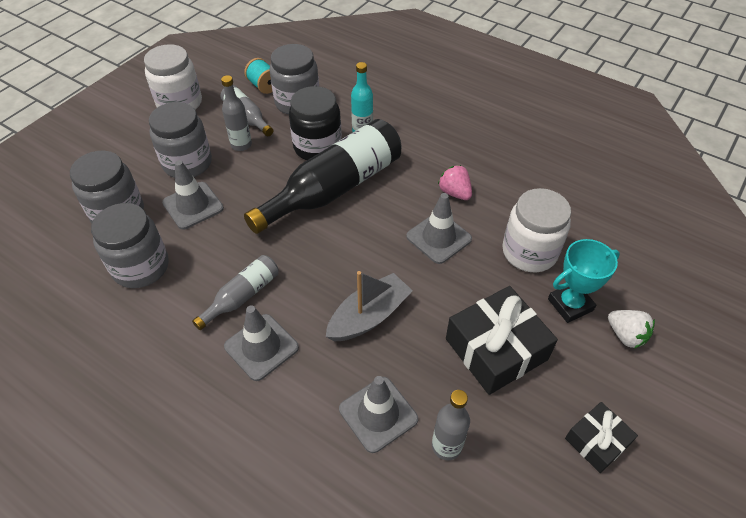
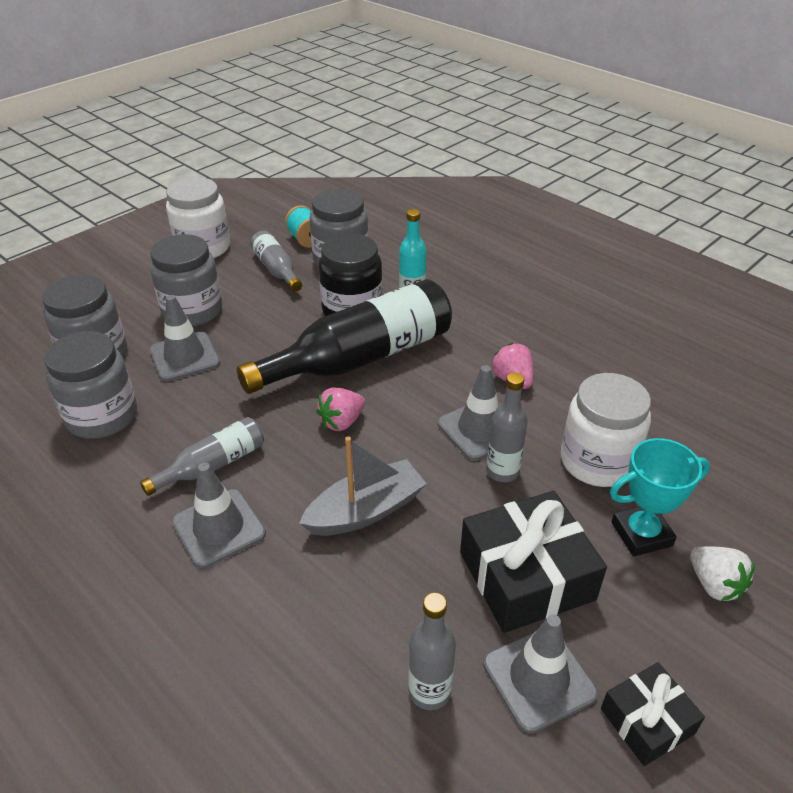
camera: 10 degrees right, 10 degrees down
grey bottle [221,75,252,151] -> grey bottle moved to [486,372,528,482]
grey traffic cone [339,376,418,453] -> grey traffic cone moved to [483,614,598,733]
none -> pink strawberry [316,387,365,431]

